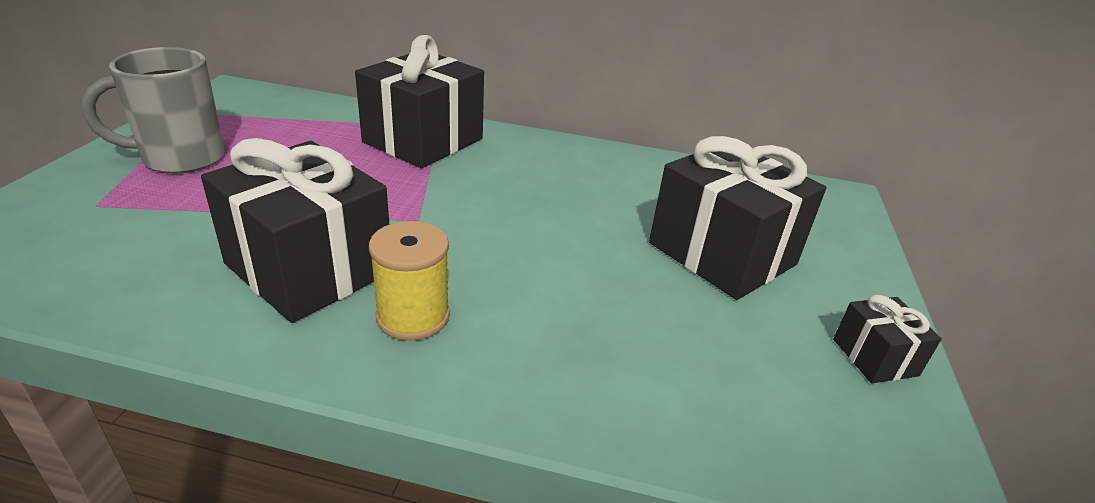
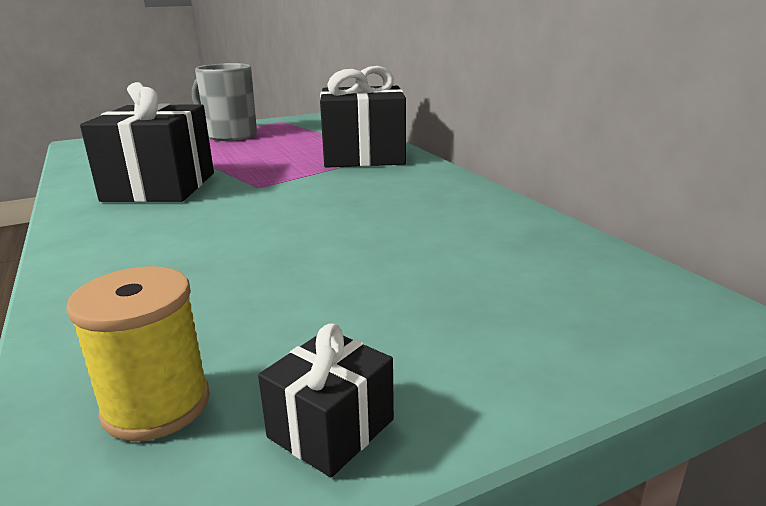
camera: 55 degrees right, 10 degrees down
yellow spool [369,221,450,341] -> yellow spool moved to [66,266,210,441]
black gift [649,136,826,300] -> none

